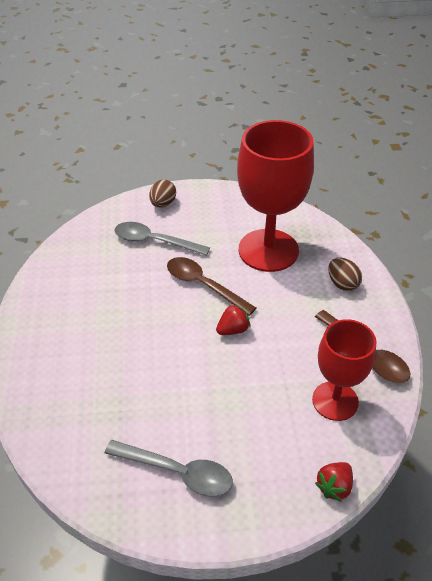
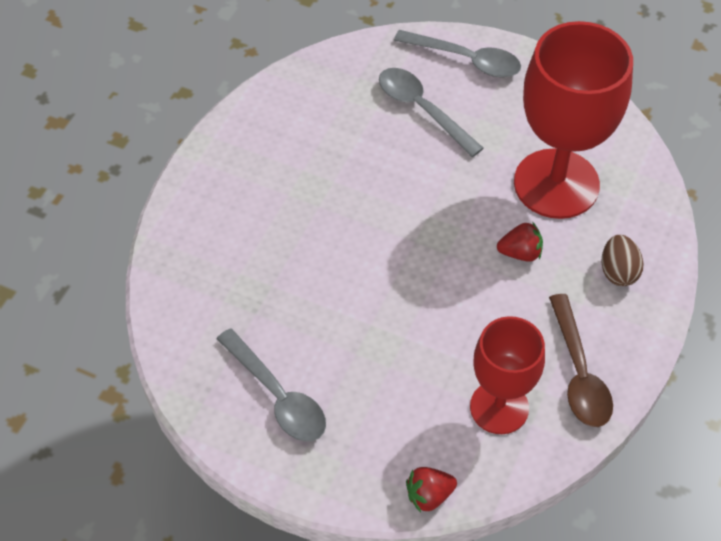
camera: 30 degrees right, 10 degrees up
brown egg [149,180,176,208] -> grey spoon [394,30,521,78]
brown spoon [167,257,256,316] -> none
red strawberry [216,303,251,335] -> red strawberry moved to [497,222,543,262]

